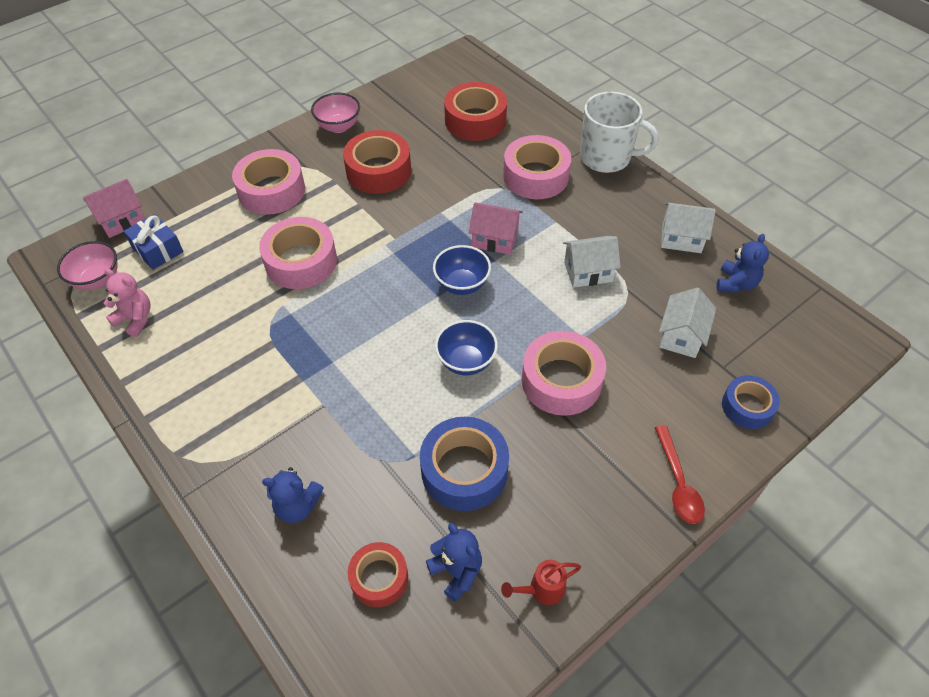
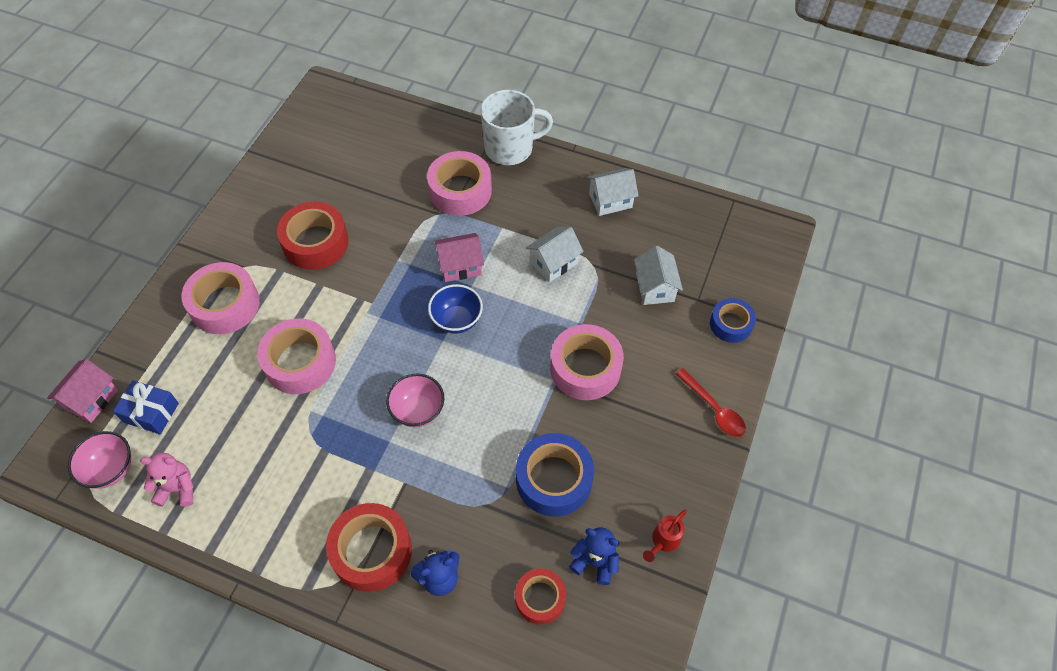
camera: 30 degrees left, 5 degrees up
pink bowl [311,93,360,133] -> pink bowl moved to [386,374,444,427]
blue bowl [435,320,498,375] -> none
red tape [444,82,507,141] -> red tape moved to [326,503,412,592]
blue teddy bear [716,234,769,293] -> none

